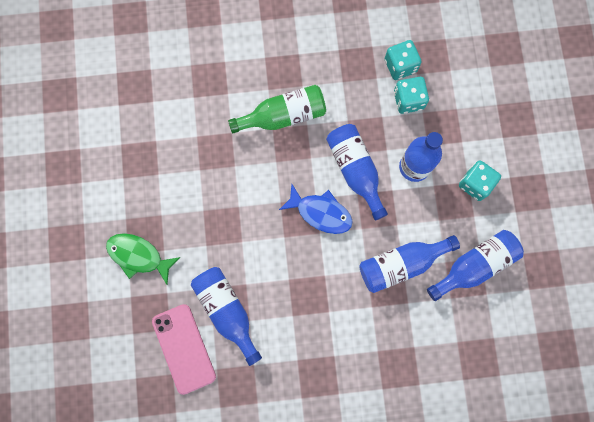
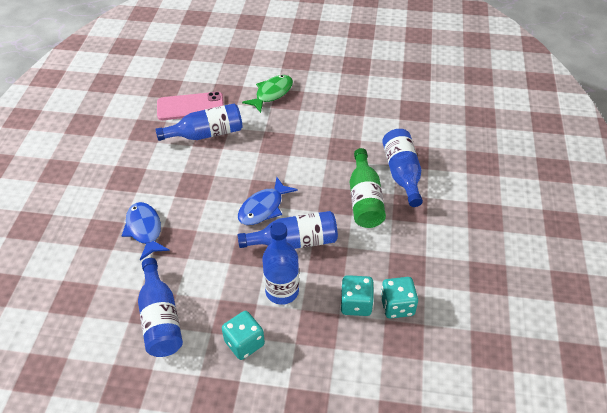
camera: 105 degrees right, 30 degrees down
blue bottle [359,235,460,293] -> blue bottle moved to [382,129,423,207]
none -> blue fish [122,202,170,260]

